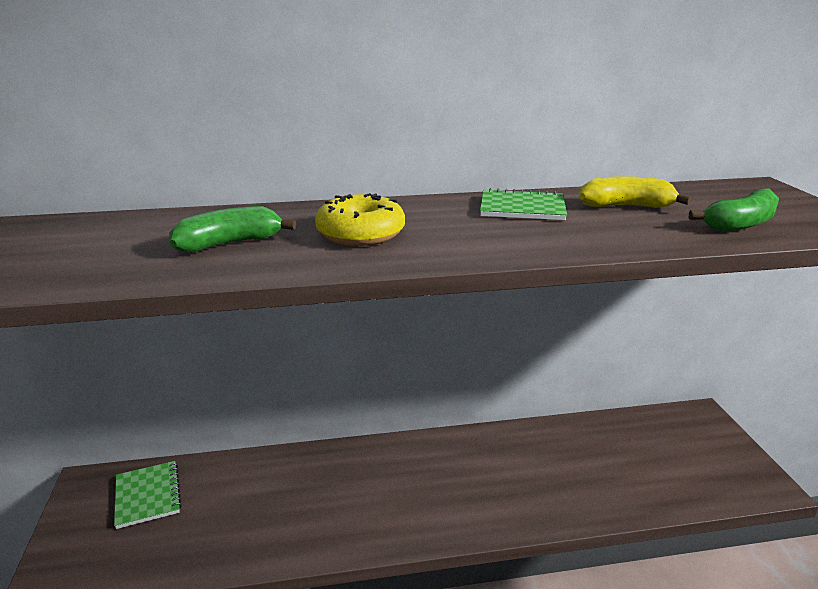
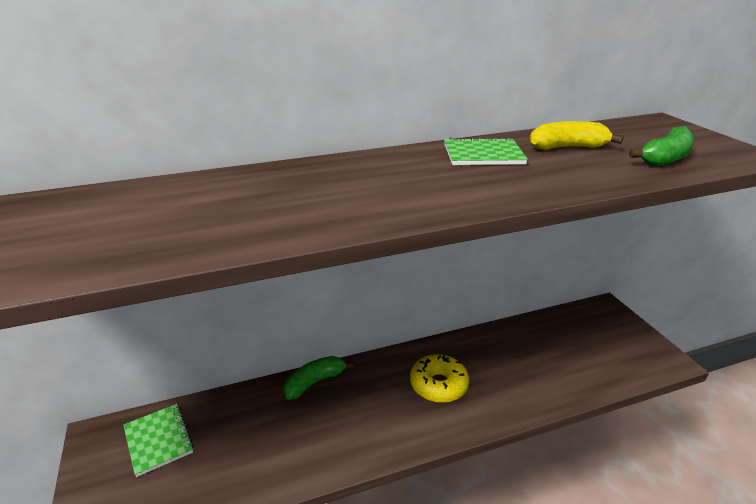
camera: 10 degrees left, 5 degrees up
green banana [169,206,296,252] -> green banana moved to [283,356,354,400]
yellow donut [315,193,405,246] -> yellow donut moved to [410,354,469,403]

